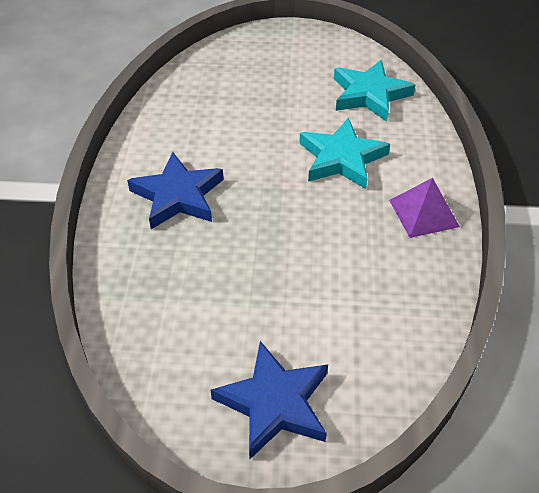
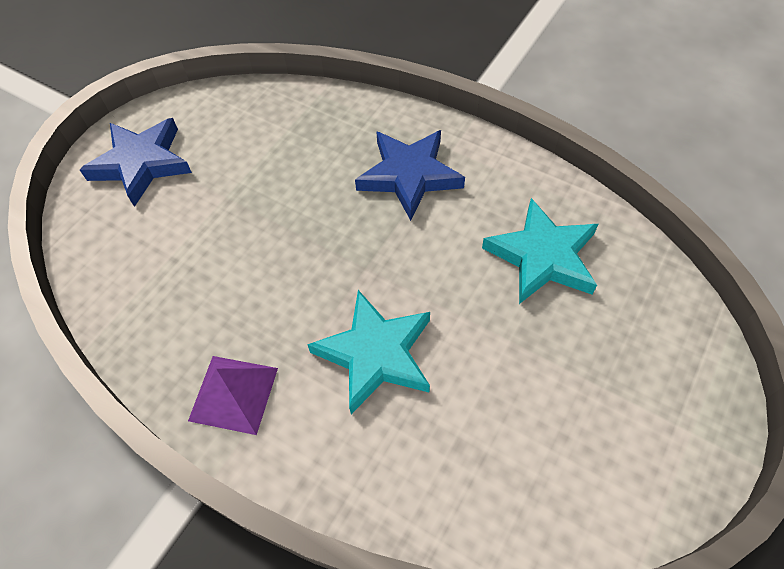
camera: 120 degrees right, 10 degrees up
turquoise star [334,60,415,122] -> turquoise star moved to [482,198,598,304]

